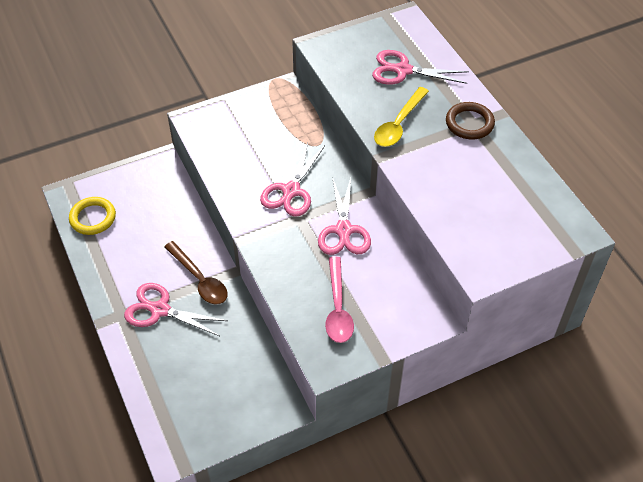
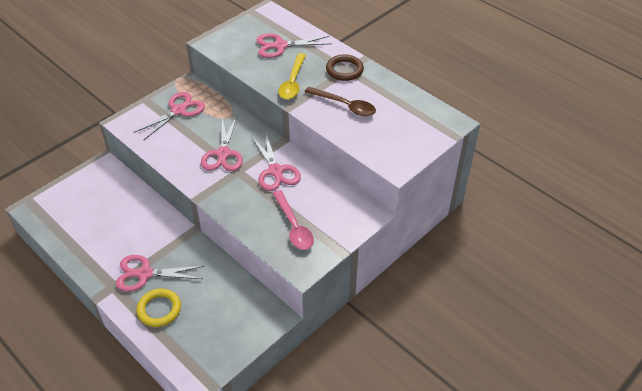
camera: 20 degrees left, 5 degrees down
yellow ring [69,197,116,235] -> yellow ring moved to [136,289,181,327]
brown spoon [164,241,227,304] -> brown spoon moved to [304,87,376,116]
none -> pink scissors [133,92,205,141]

